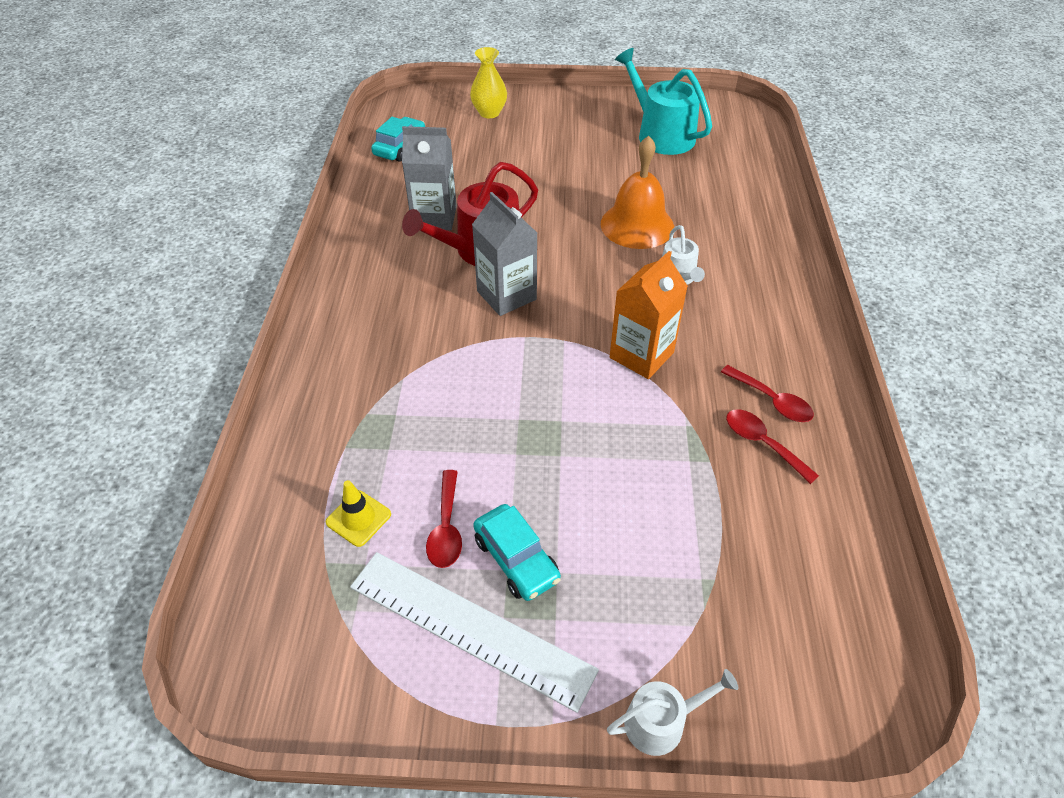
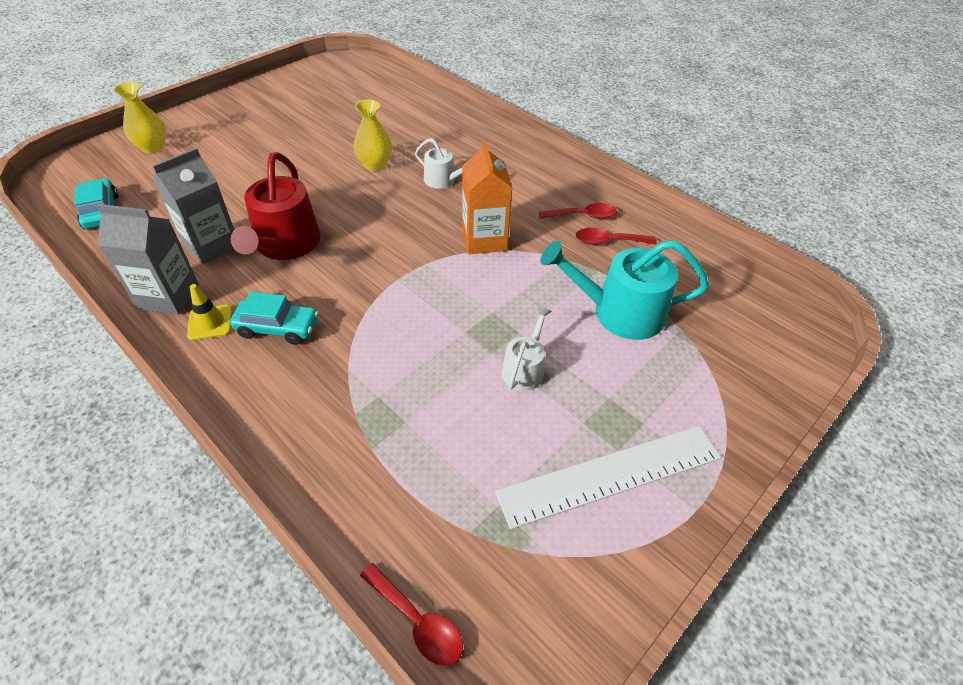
camera: 50 degrees left, 0 degrees up
yellow traffic cone [326,480,391,547] -> yellow traffic cone moved to [187,284,232,340]
red spoon [426,470,462,568] -> red spoon moved to [360,563,463,666]
grey carton [472,192,537,316] -> grey carton moved to [97,204,199,315]
turquoise car [473,504,561,601] -> turquoise car moved to [230,292,319,345]
orange bell [601,136,674,249] -> yellow vase [353,100,392,171]
white watering can [607,669,738,756] -> white watering can moved to [502,306,552,391]
turquoise watering can [615,48,712,155] -> turquoise watering can moved to [540,240,709,340]

